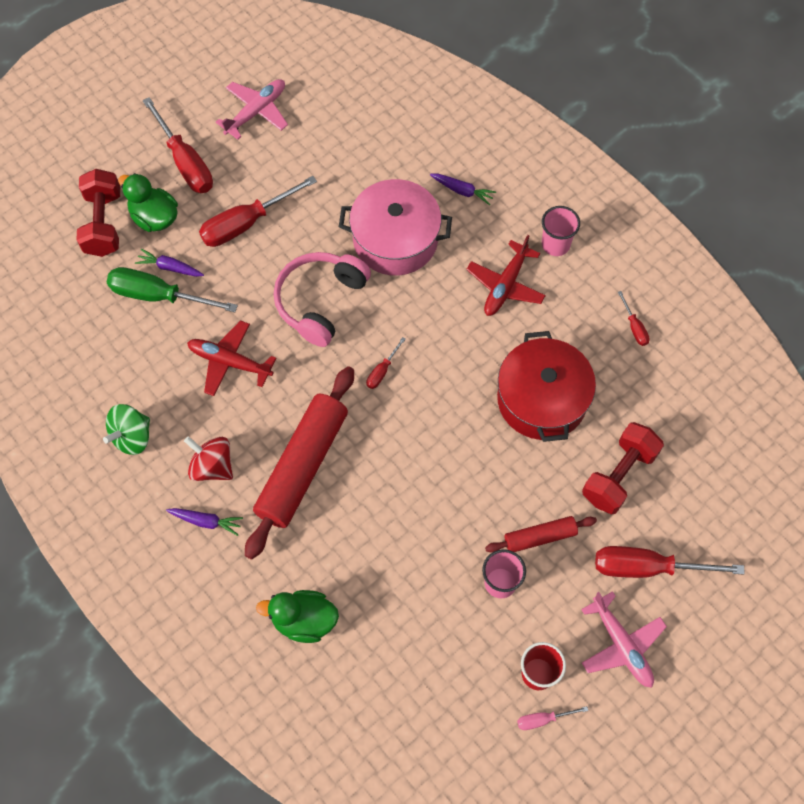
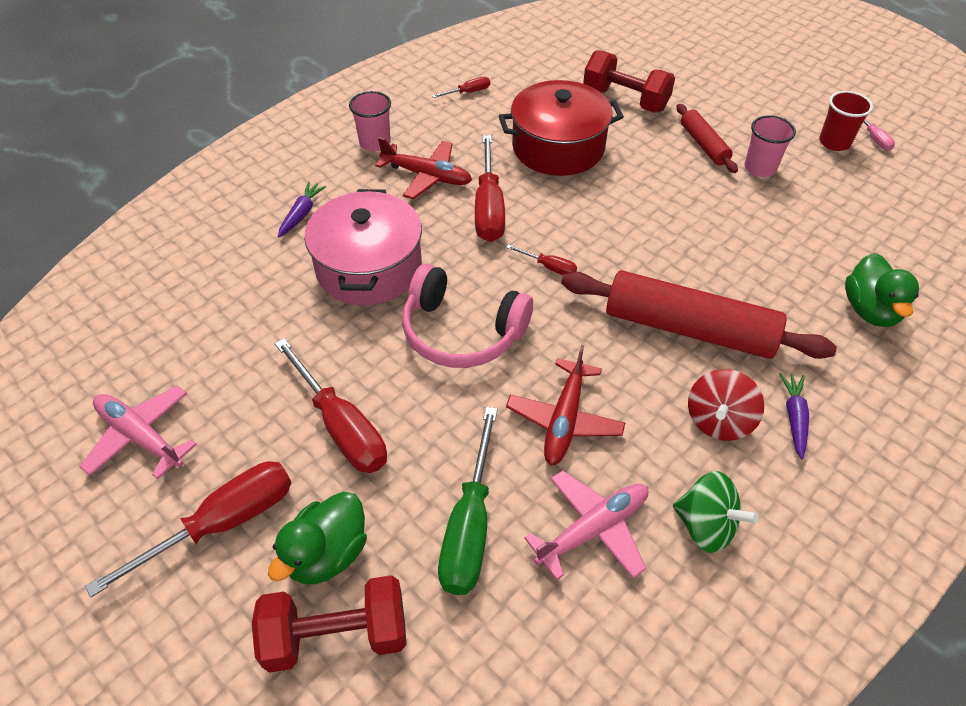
camera: 95 degrees left, 15 degrees down
purple carrot [135,249,204,277] -> none
pink plane [581,591,667,688] -> pink plane moved to [524,471,648,580]
red screwdriver [595,546,745,578] -> red screwdriver moved to [475,135,505,242]

